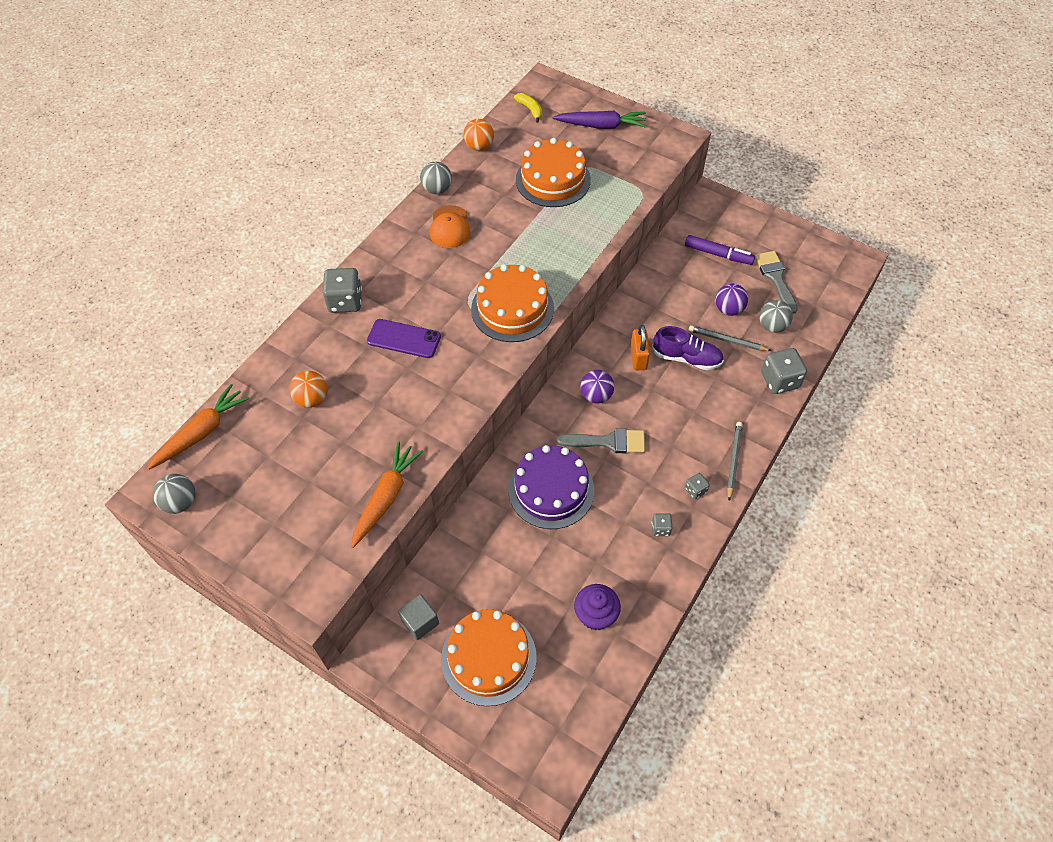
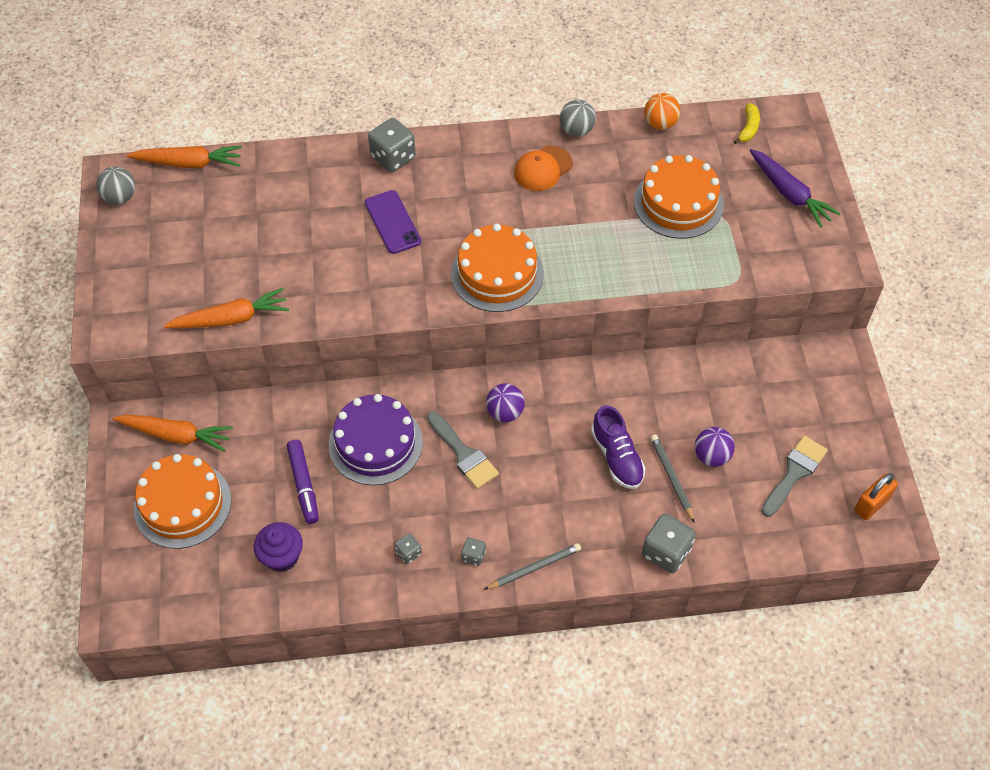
camera: 50 degrees right, 0 degrees up
orange ball [289,371,327,408] -> none
grey cube [398,594,439,640] -> orange carrot [113,414,233,452]
orange padlock [631,325,650,370] -> orange padlock moved to [854,473,898,520]
purple marker [685,235,755,265] -> purple marker moved to [287,439,319,524]
grey ball [759,300,793,333] -> none

